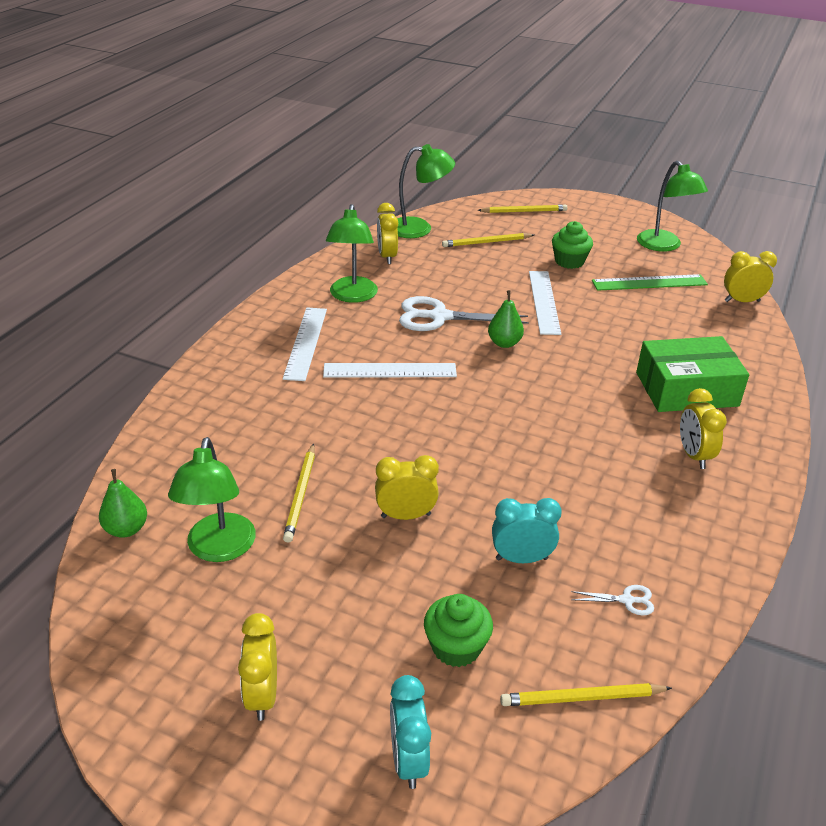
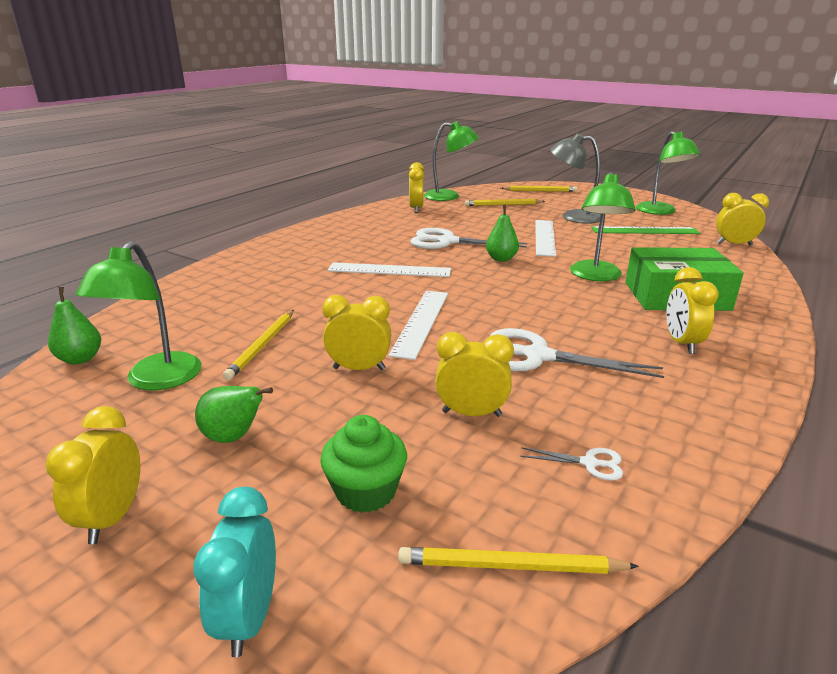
camera: 10 degrees right, 10 degrees down
white ruler [283,307,327,381] -> white ruler moved to [388,291,448,360]
green lamp [326,204,378,303] -> green lamp moved to [570,172,636,281]
turquoise clock [492,498,562,563] -> yellow clock [435,332,514,417]
green cupcake [552,221,593,269] -> grey lamp [550,133,601,224]
none -> green pear [195,386,273,443]
none -> white scissors [490,328,664,378]

